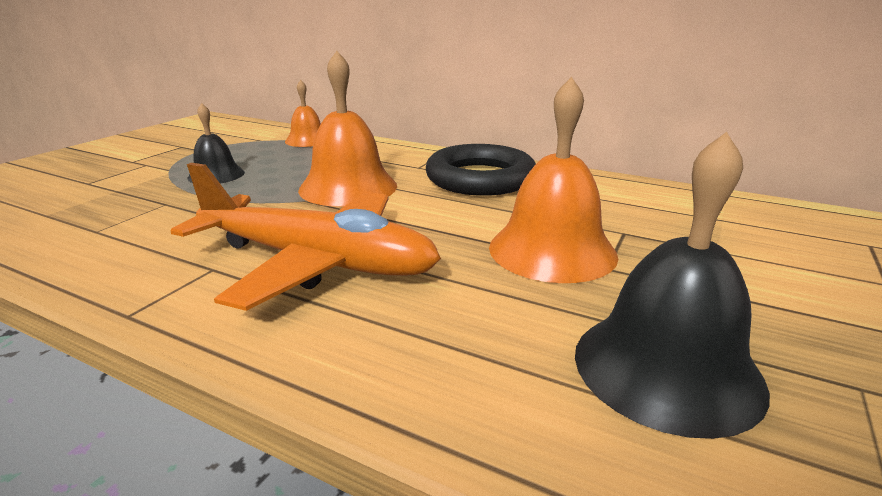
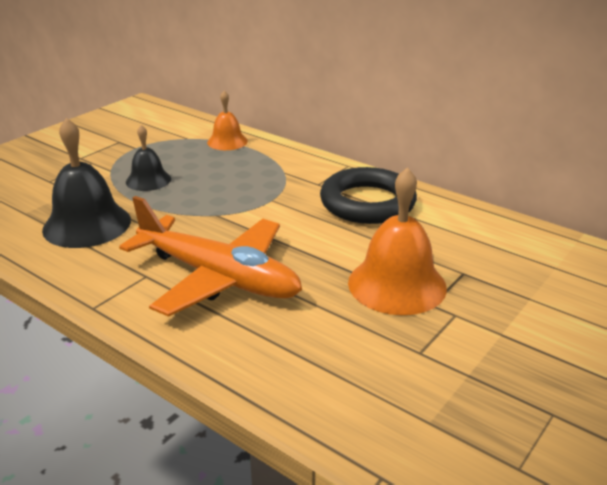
camera: 10 degrees right, 5 degrees up
orange bell [298,51,397,207] -> none
black bell [575,132,770,439] -> black bell moved to [42,118,131,248]

